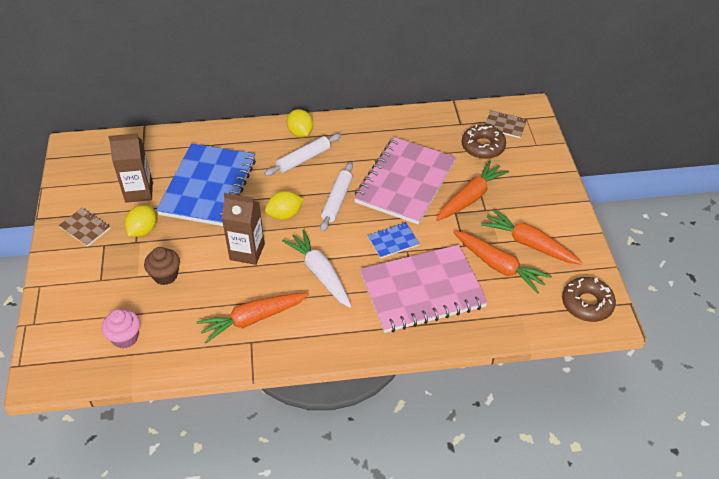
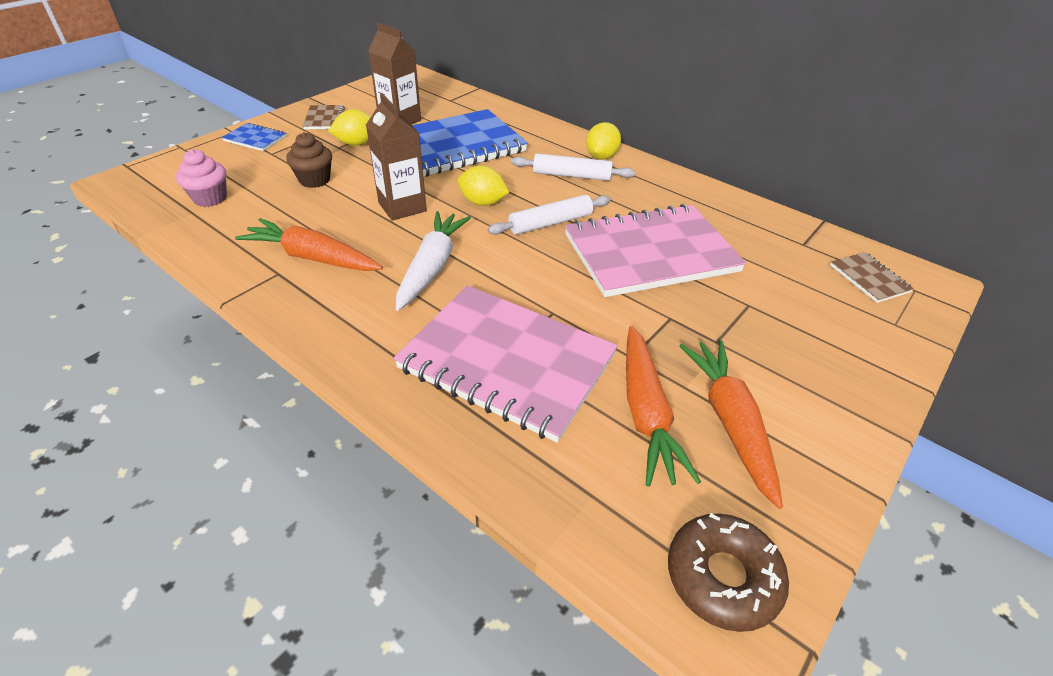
camera: 45 degrees right, 5 degrees down
blue notebook [368,222,420,259] -> blue notebook moved to [222,123,286,151]
orange carrot [436,160,509,221] -> none
brown donut [461,124,506,159] -> none

